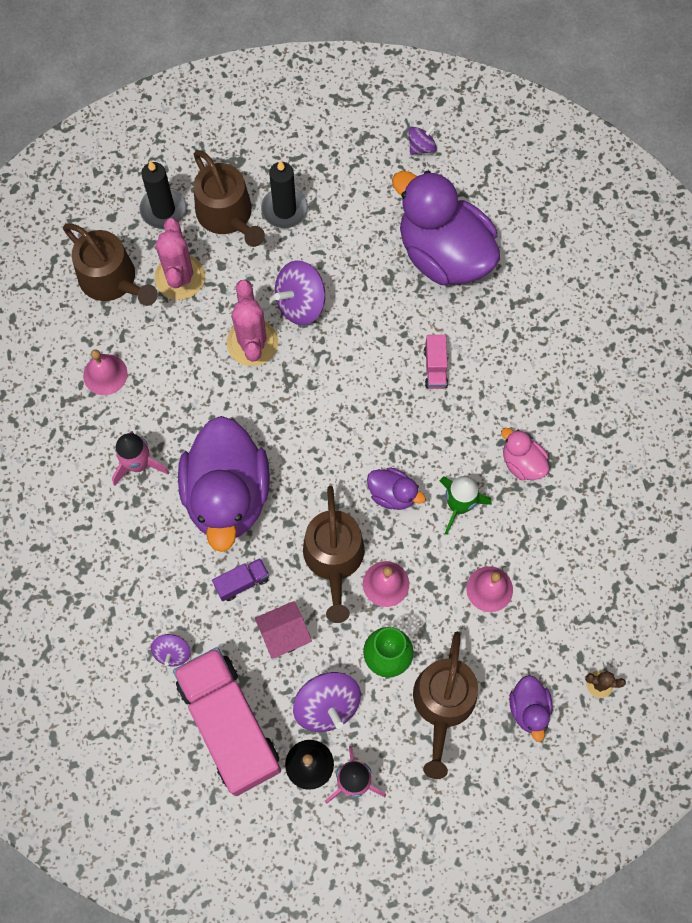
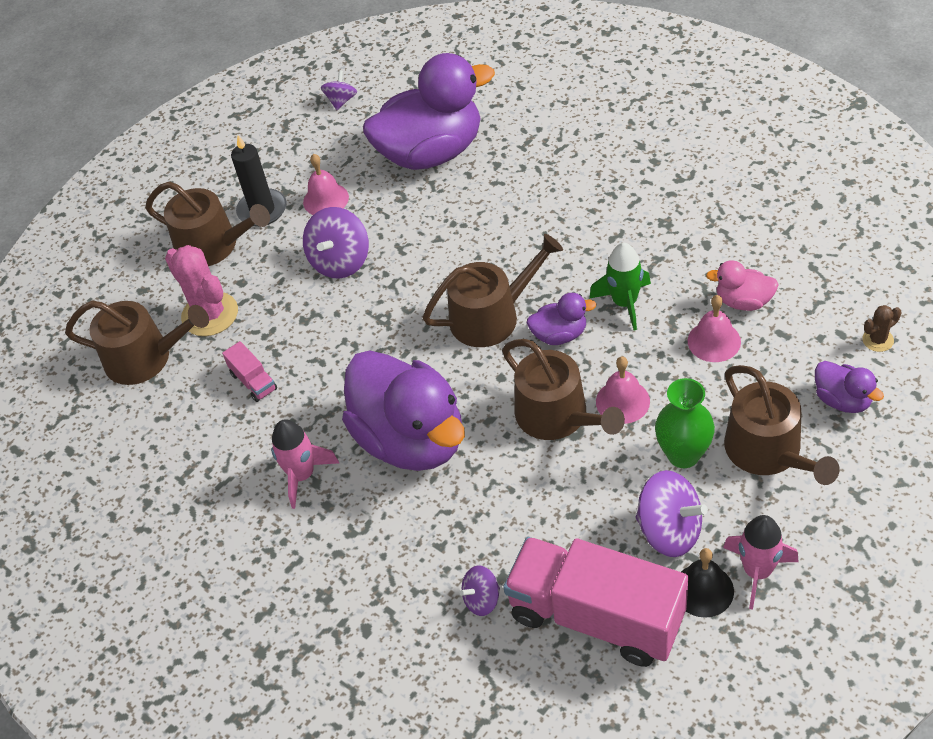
camera: 30 degrees left, 20 degrees down
pink bell [83,349,128,395] -> pink bell moved to [303,154,349,215]
black candle [140,161,187,229] -> none
purple spinning top [151,634,191,666] -> purple spinning top turned 90 degrees clockwise [460,565,500,616]
purple truck [212,558,269,601] -> none
pink cactus [227,280,278,366] -> none
pink house [255,601,312,659] -> none
purple duck [392,171,500,285] -> purple duck turned 150 degrees clockwise [363,53,495,170]
pink truck [424,335,448,389] -> pink truck moved to [222,341,277,402]
pink duck [501,428,549,480] -> pink duck moved to [706,260,779,311]
none -> brown watering can [423,234,563,347]

